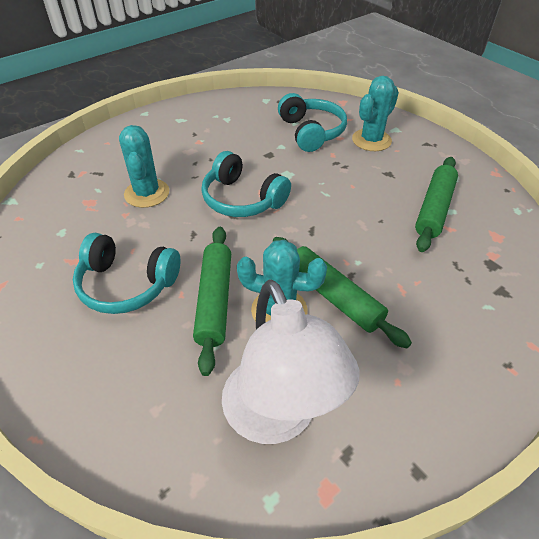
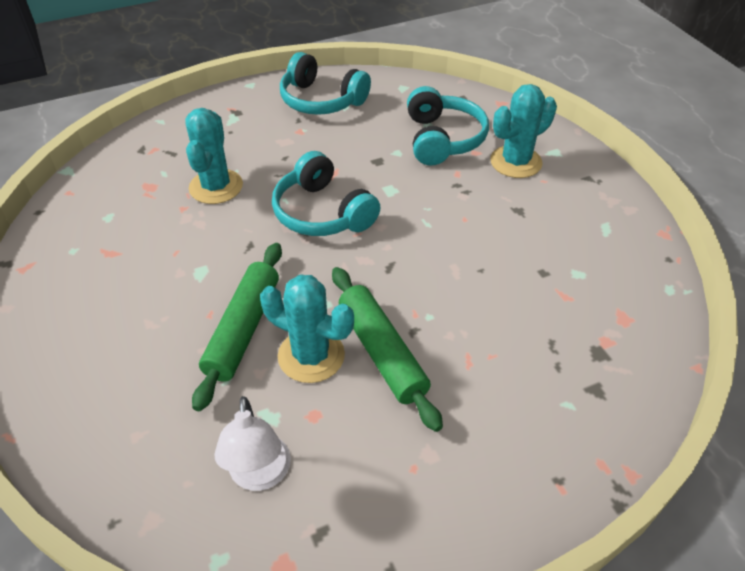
camera: 15 degrees right, 0 degrees up
turquoise headphones [73,233,180,314] -> turquoise headphones moved to [280,52,371,115]
white lamp [222,280,360,444] -> white lamp [215,396,291,491], size x0.56
green rolling pin [415,157,458,252] -> none

